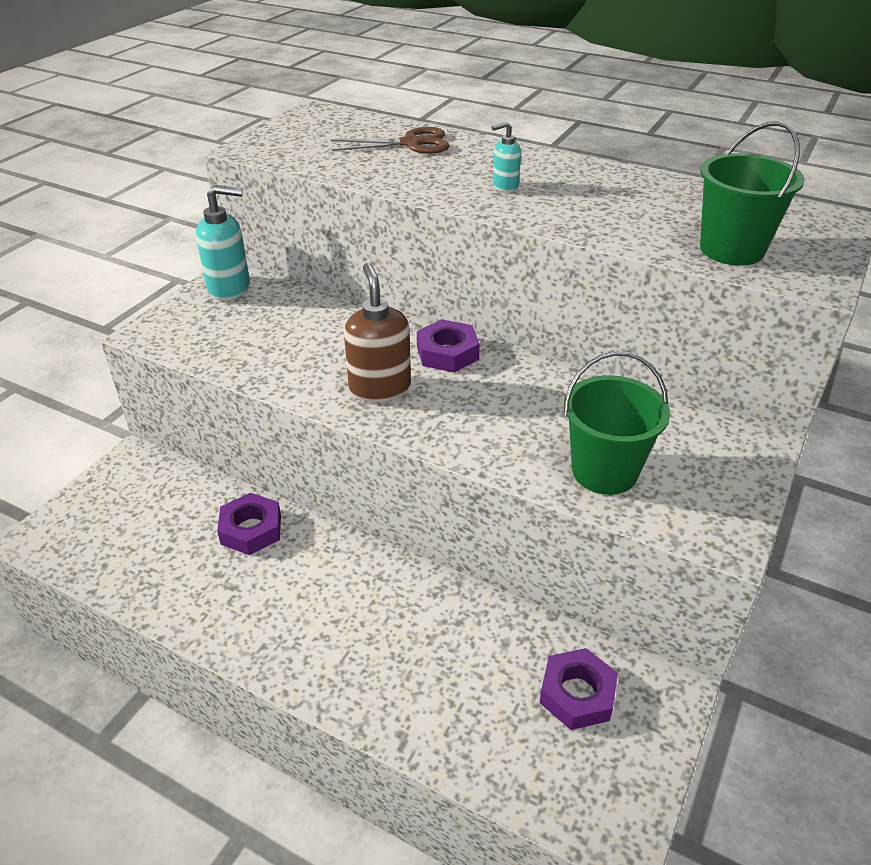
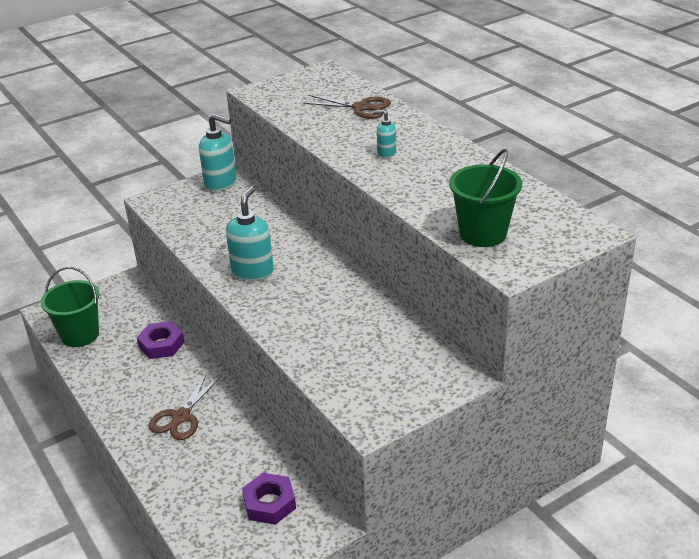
camera: 30 degrees right, 5 degrees down
brown soap dispenser [344,263,411,402] -> turquoise soap dispenser [226,186,274,281]
purple nut [417,319,480,373] -> none
green bucket [564,351,670,495] -> green bucket moved to [41,267,100,347]
none -> brown scissors [148,372,222,440]

